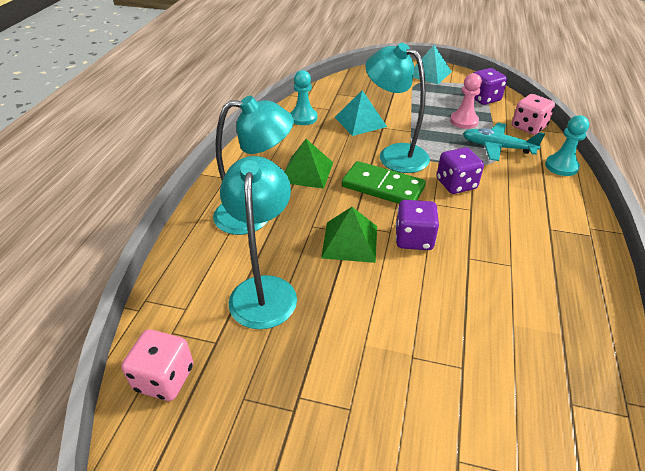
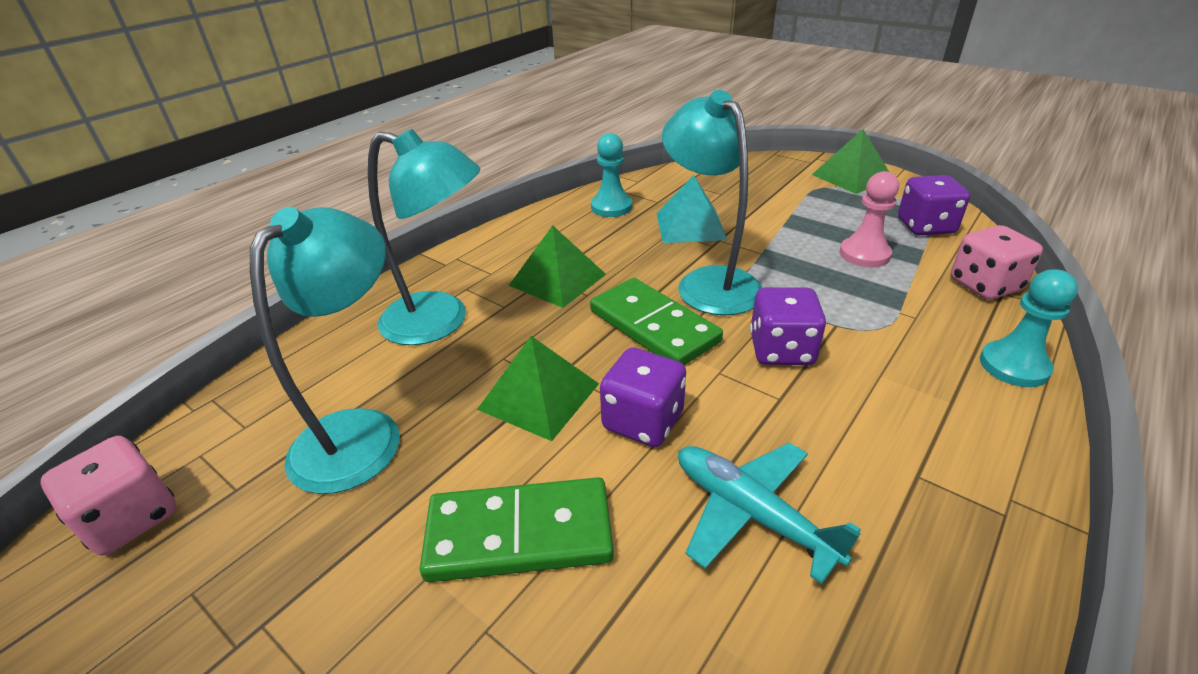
camera: 25 degrees right, 5 degrees down
turquoise pyramid [413,45,452,85] -> green pyramid [812,129,889,194]
turquoise plane [463,123,545,161] -> turquoise plane moved to [678,443,861,584]
none -> green domino [420,477,614,582]

